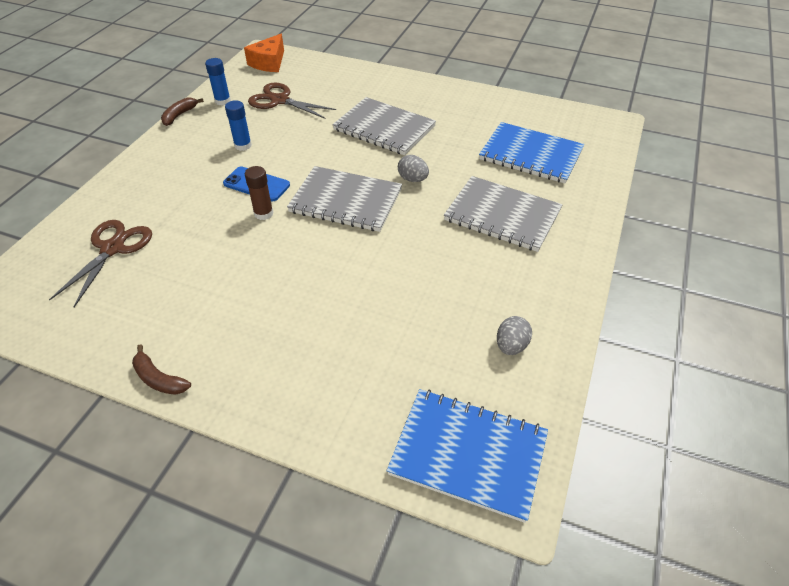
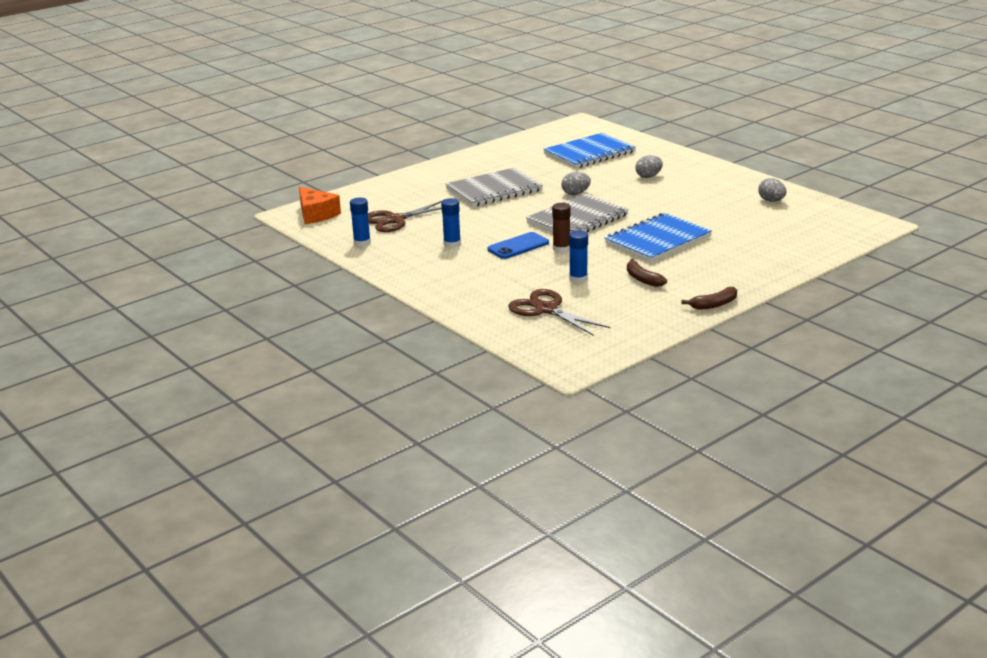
camera: 60 degrees left, 20 degrees down
brown banana [161,98,204,126] -> brown banana moved to [627,259,667,287]
blue notebook [386,389,548,523] -> blue notebook moved to [605,213,712,262]
grey notebook [444,176,563,252] -> grey egg [635,155,663,178]
none -> blue glue stick [569,231,588,283]

